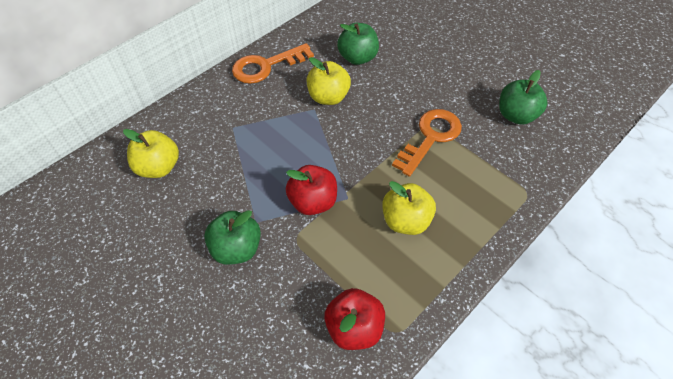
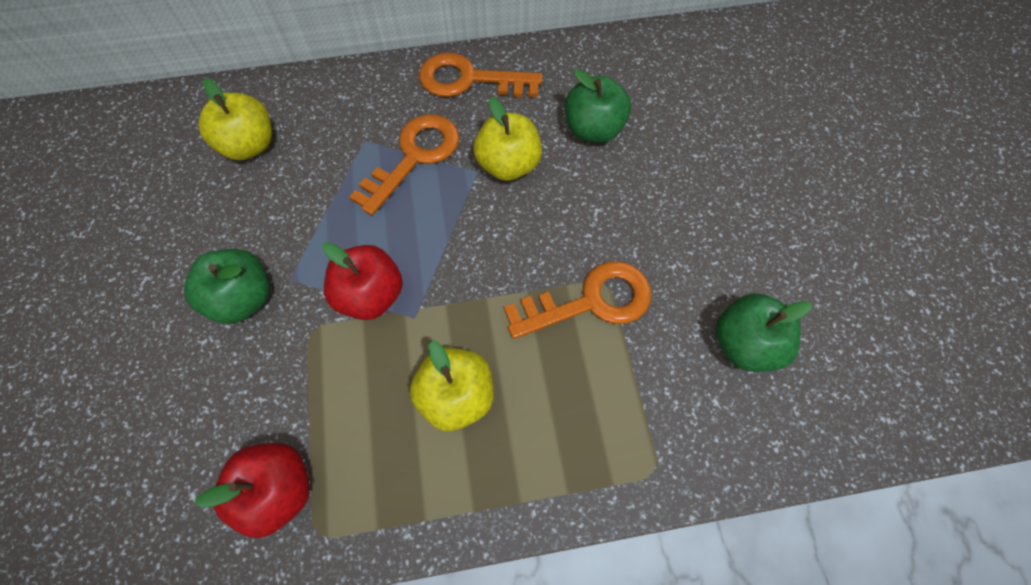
camera: 35 degrees right, 10 degrees up
none -> orange key [349,114,459,216]

